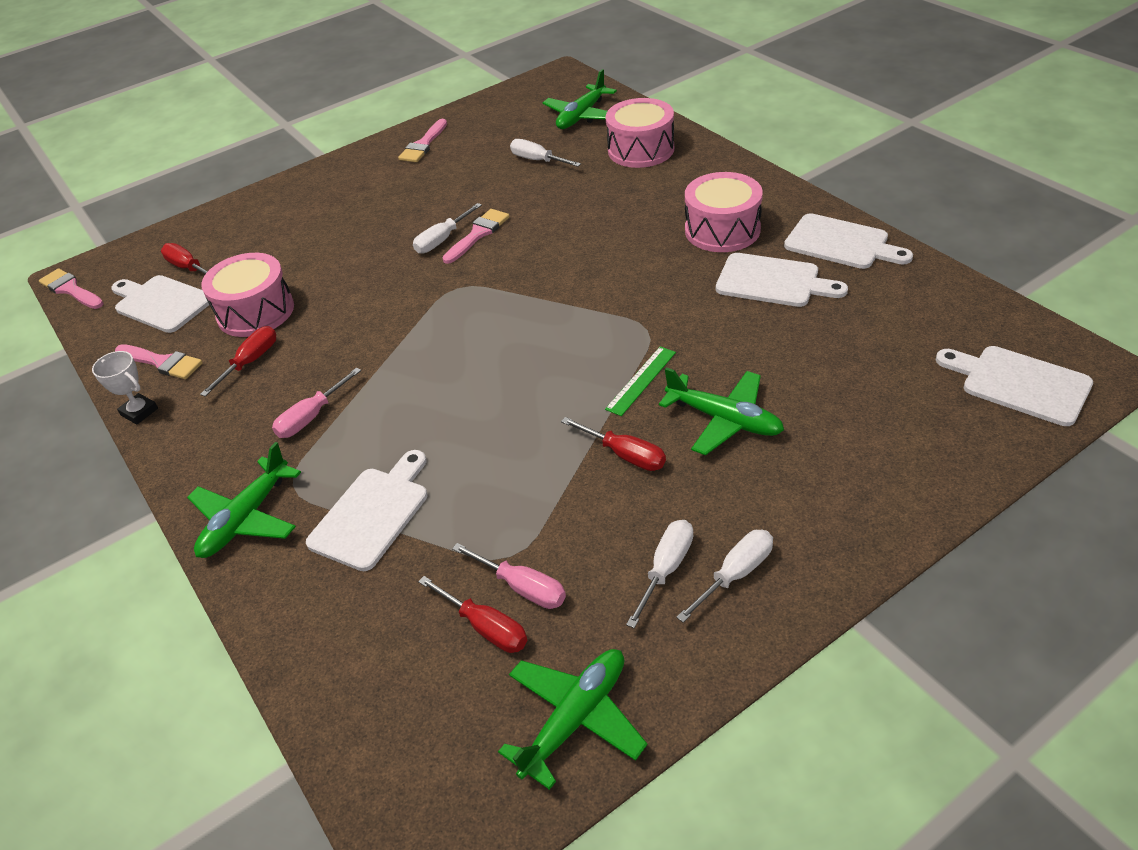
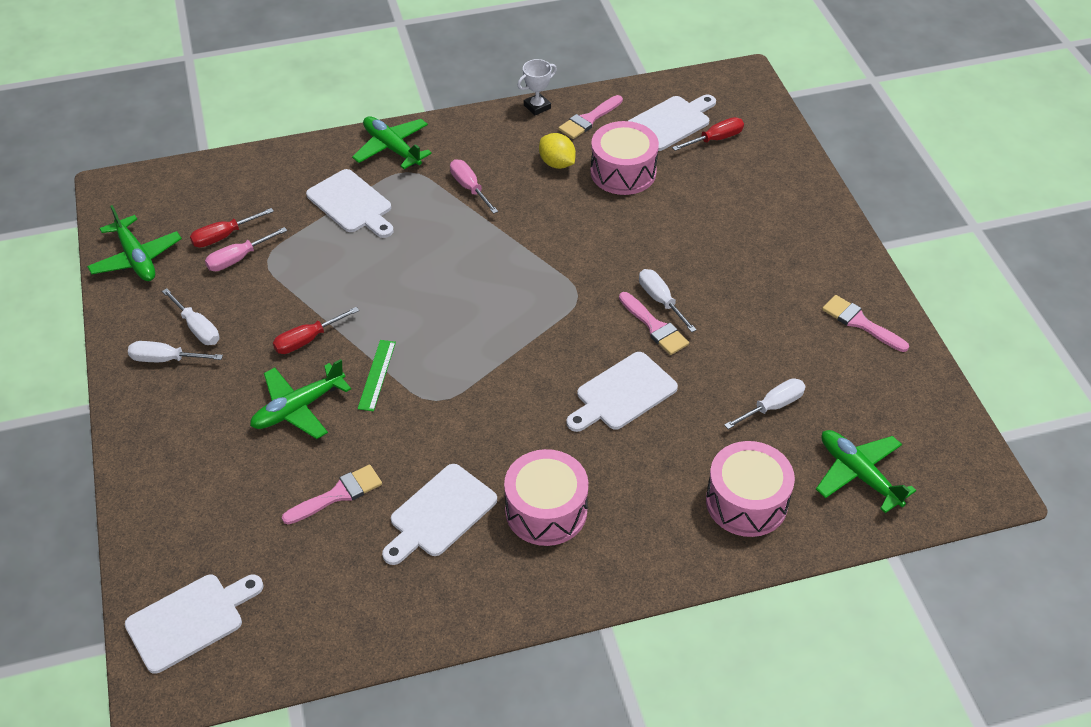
camera: 105 degrees right, 5 degrees up
pink brush [39,268,104,309] -> pink brush moved to [282,464,382,524]
red screwdriver [200,326,276,397] -> yellow lemon [539,133,576,169]
green ruler [605,346,676,416] -> green ruler turned 45 degrees clockwise [358,340,396,411]
white screwdriver [676,530,773,623] -> white screwdriver turned 120 degrees clockwise [128,341,223,362]
white cutting board [784,213,913,269] -> white cutting board moved to [566,352,678,432]

